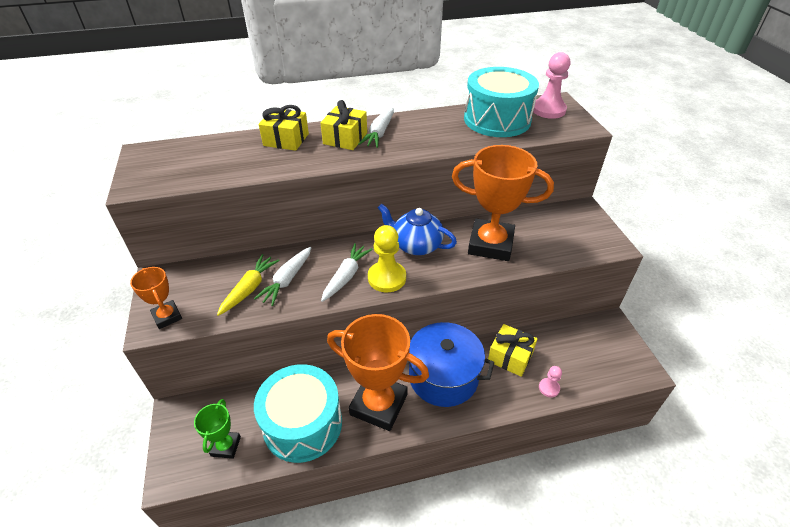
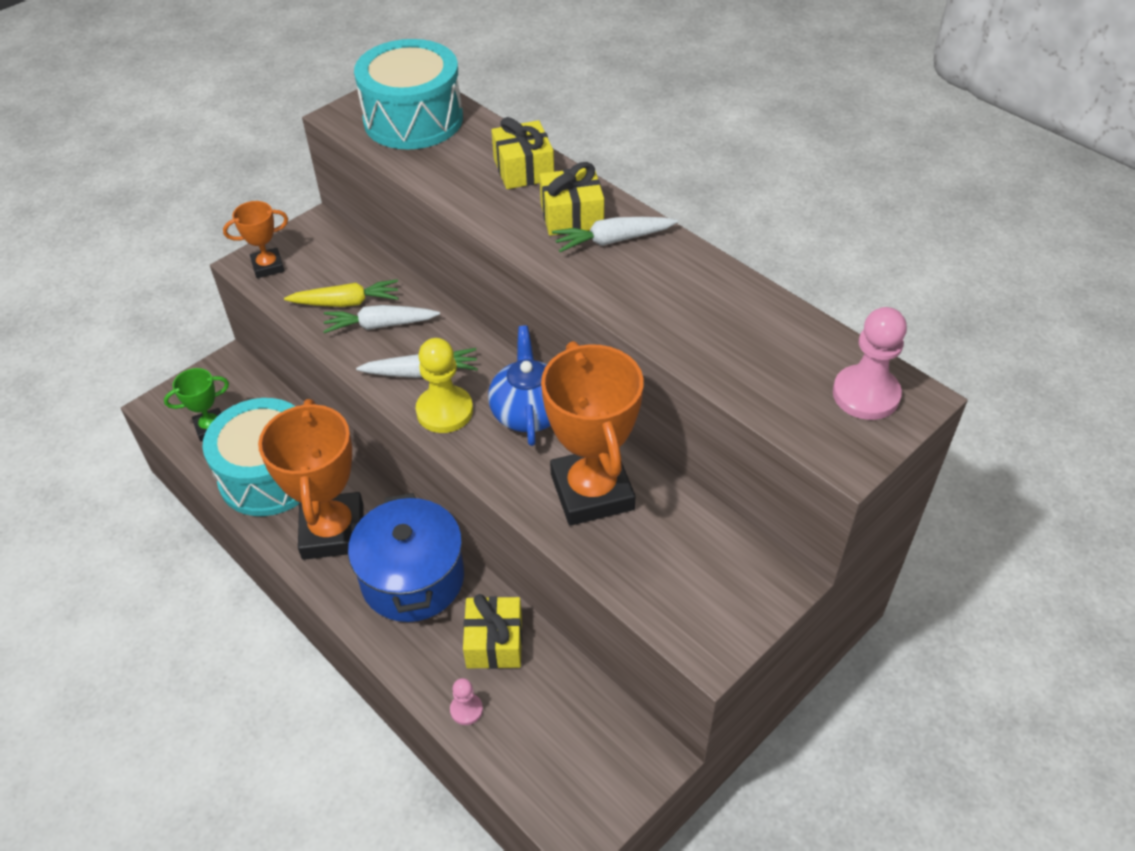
camera: 60 degrees right, 5 degrees up
orange trophy [130,267,182,329] -> orange trophy turned 45 degrees clockwise [223,201,288,278]
turquoise drum [464,67,539,137] -> turquoise drum moved to [354,39,463,150]

